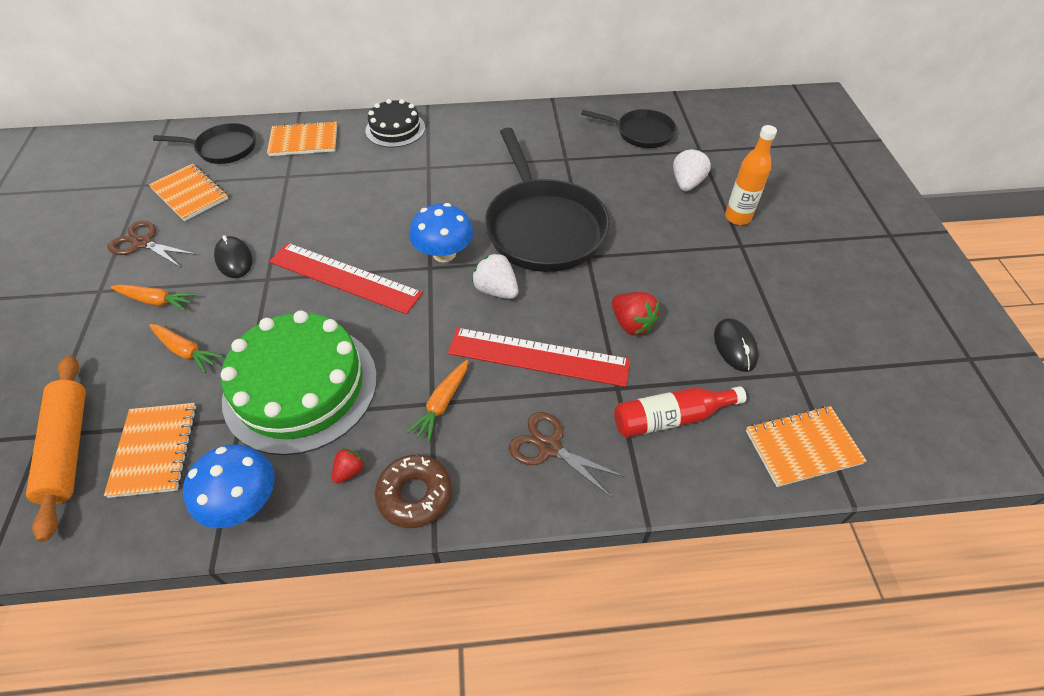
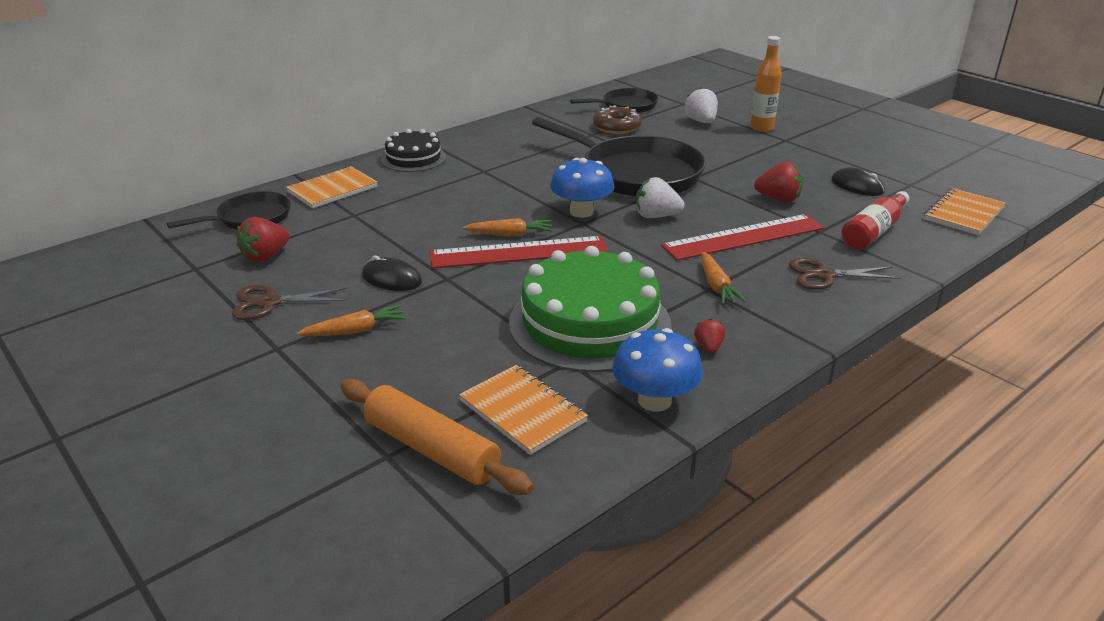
camera: 35 degrees left, 20 degrees down
orange notebook [149,164,228,221] -> red strawberry [237,217,290,263]
orange carrot [149,324,223,373] -> orange carrot moved to [462,218,553,236]
brown donut [375,454,452,528] -> brown donut moved to [593,105,642,134]

